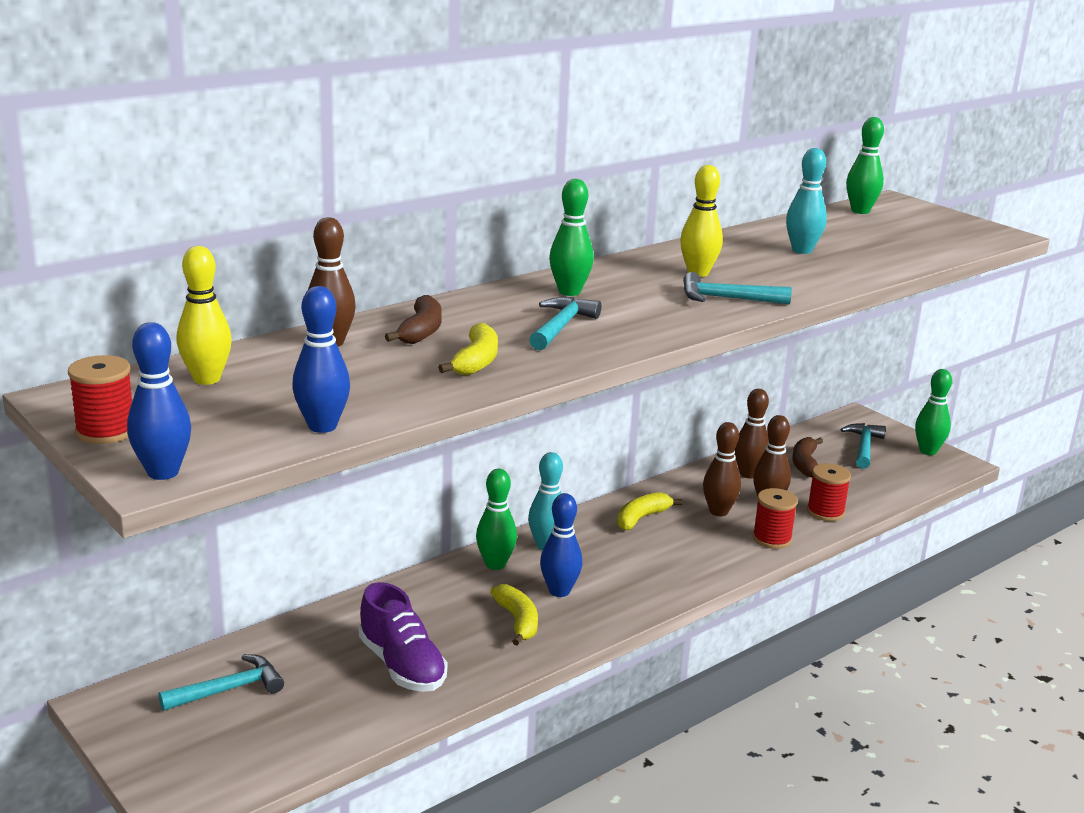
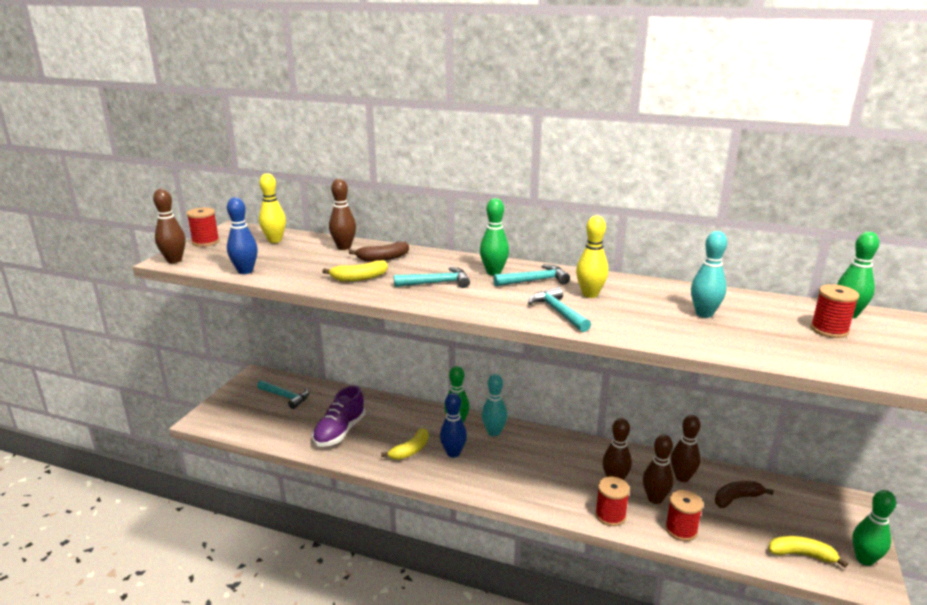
camera: 60 degrees right, 0 degrees up
blue bowling pin [127,322,191,480] -> brown bowling pin [153,189,185,263]
yellow banana [617,492,682,531] -> yellow banana moved to [769,536,848,568]
turquoise hammer [841,423,886,469] -> turquoise hammer moved to [493,265,570,286]
none -> red spool [810,284,859,338]

